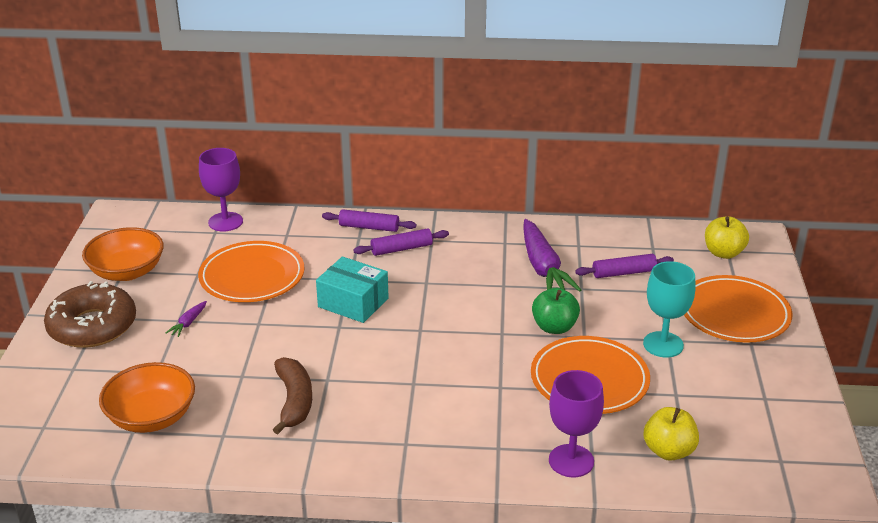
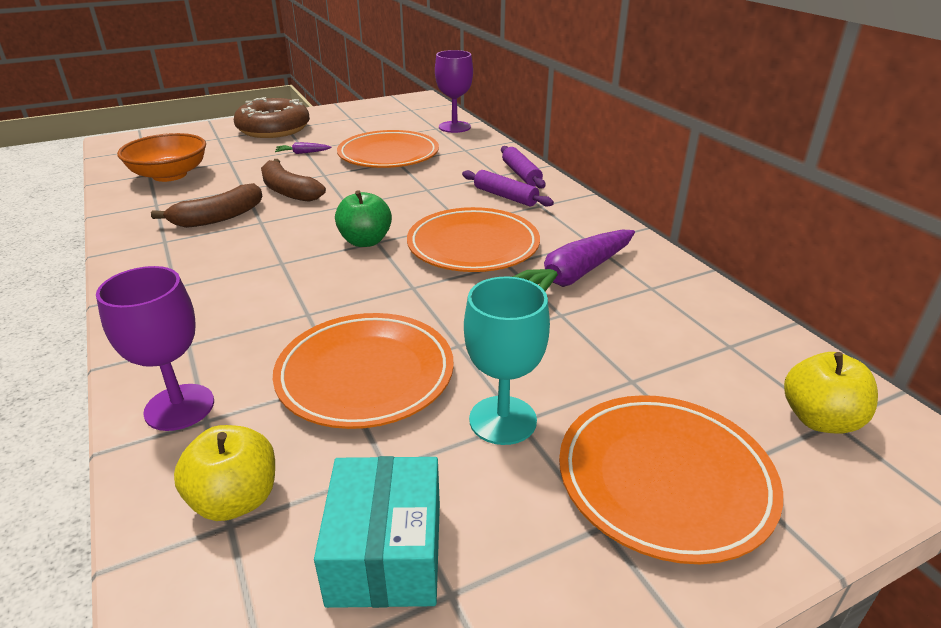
camera: 60 degrees right, 0 degrees up
orange bowl [82,227,164,281] -> none
turquoise box [316,257,389,323] -> turquoise box moved to [314,456,440,608]
green apple [532,288,580,334] -> green apple moved to [335,190,392,247]
purple rolling pin [575,254,674,278] -> none
none -> brown banana [261,159,326,202]
none -> orange plate [407,207,540,272]

